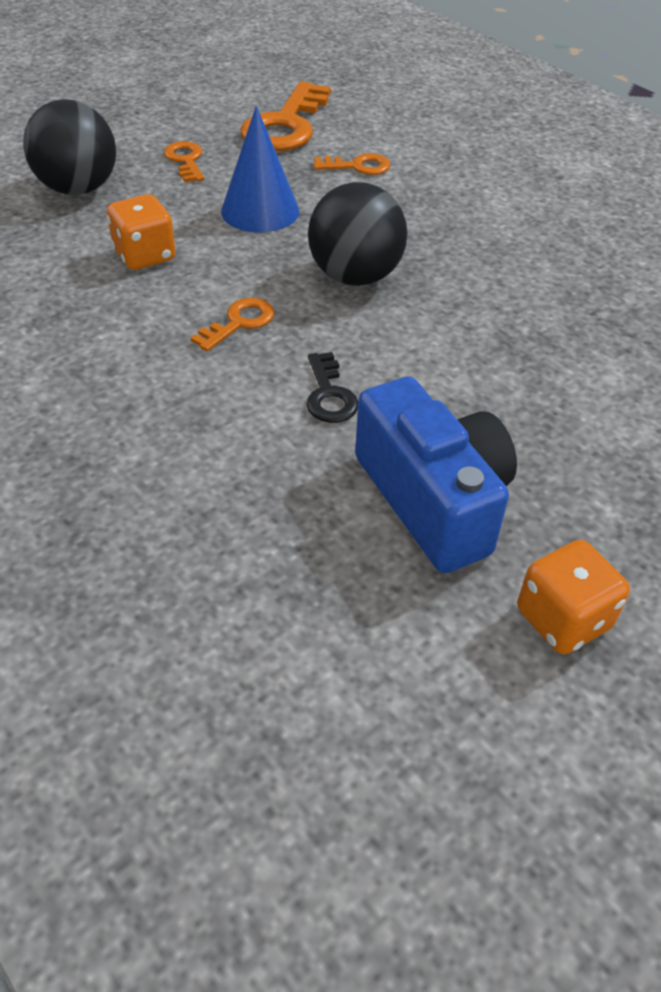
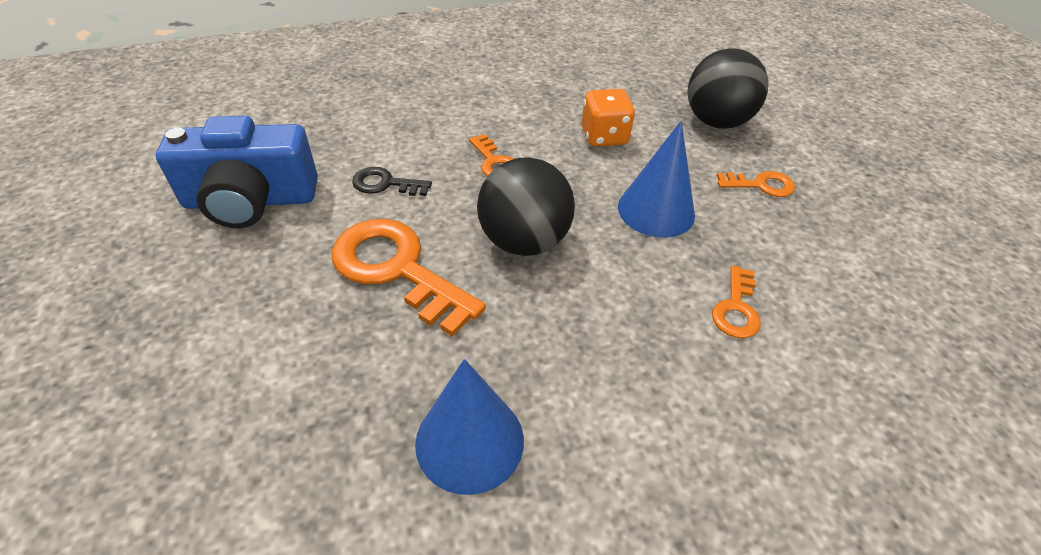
camera: 110 degrees right, 0 degrees up
orange key [240,81,331,151] -> orange key moved to [331,219,486,337]
orange dice [517,540,630,654] -> none
none -> blue cone [415,359,524,495]

